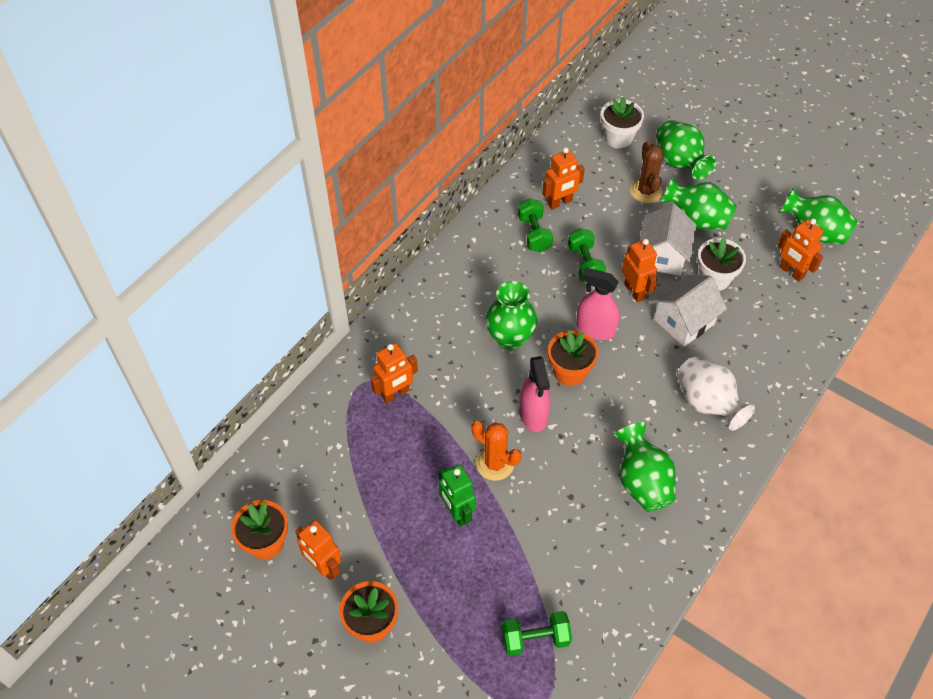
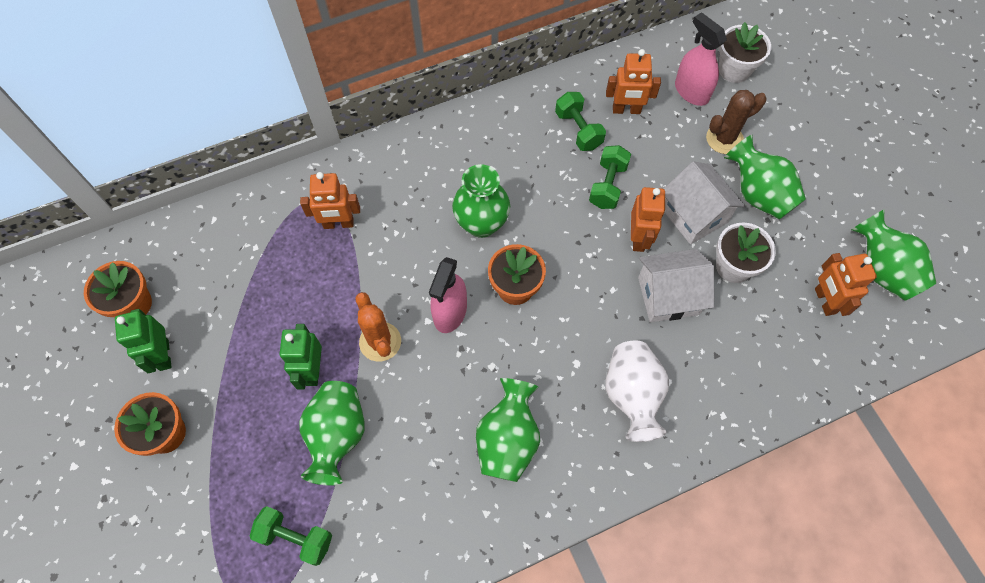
camera: 30 degrees right, 10 degrees up
orange robot [295,520,342,580] -> green robot [115,309,172,373]
green dumbbell [518,199,553,252] -> green dumbbell turned 45 degrees counterclockwise [555,92,606,151]
pink spray bottle [576,267,620,340] -> pink spray bottle moved to [675,12,727,106]
brown cactus [630,140,664,203] -> brown cactus turned 45 degrees clockwise [706,90,766,154]
white house [640,204,696,276] -> white house turned 75 degrees counterclockwise [664,161,745,244]
green vase [656,120,716,180] -> green vase moved to [299,381,365,486]

